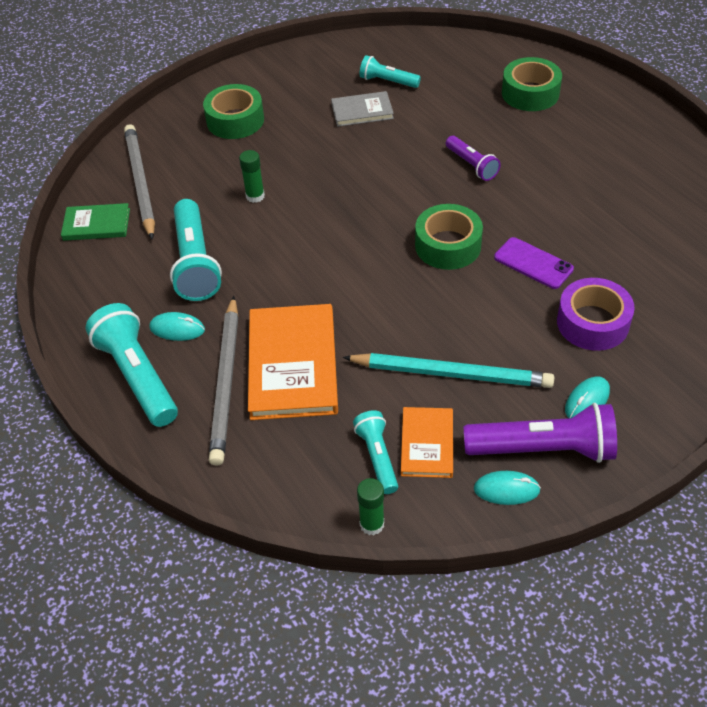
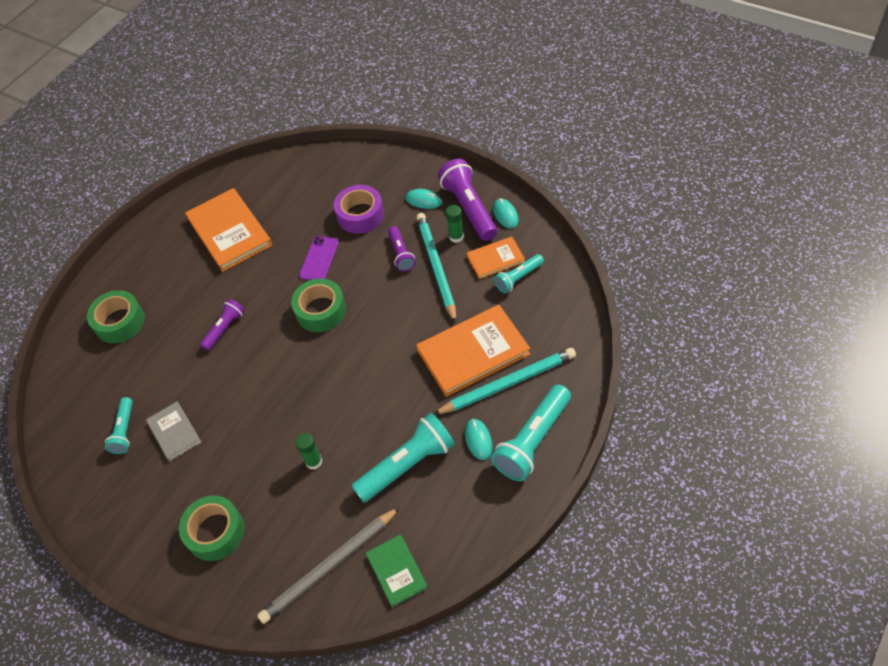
camera: 110 degrees left, 5 degrees up
grey pencil [209,296,238,466] -> turquoise pencil [433,348,576,415]
green glue stick [357,478,384,535] -> green glue stick moved to [446,205,464,243]
none -> orange book [185,188,272,272]
none -> purple flashlight [388,226,416,272]

